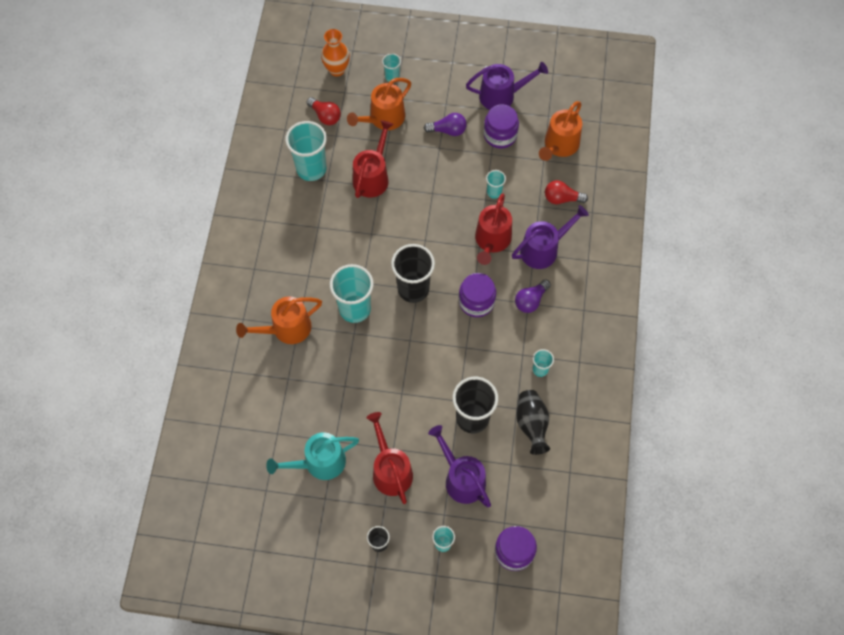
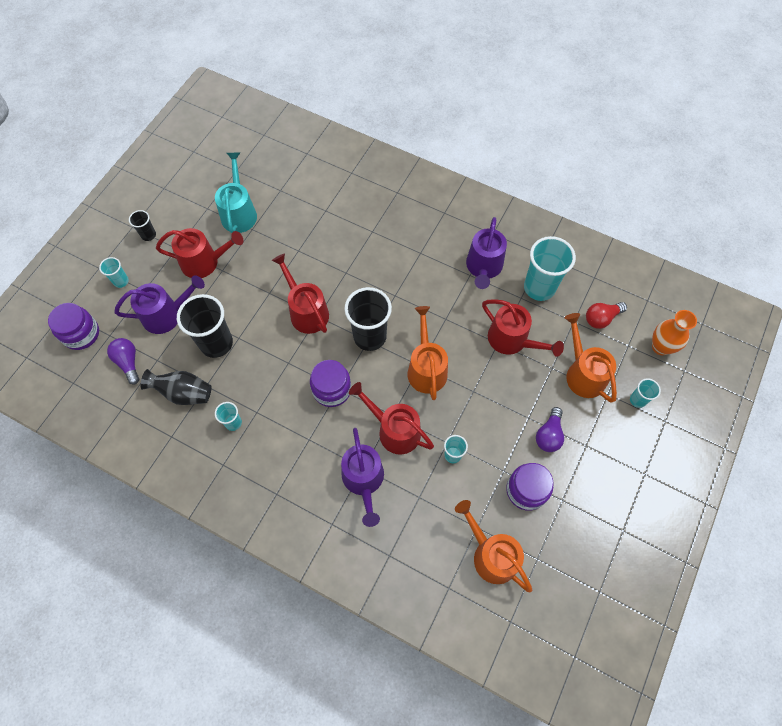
camera: 110 degrees right, 0 degrees up
orange watering can [236,296,322,344] -> orange watering can moved to [408,306,448,400]
turquoise cup [330,264,374,323] -> none
purple watering can [466,62,548,110] -> purple watering can moved to [466,217,507,289]
purple light bulb [515,279,551,313] -> purple light bulb moved to [107,338,139,385]
red light bulb [545,180,588,204] -> none
none -> red watering can [271,254,329,334]

